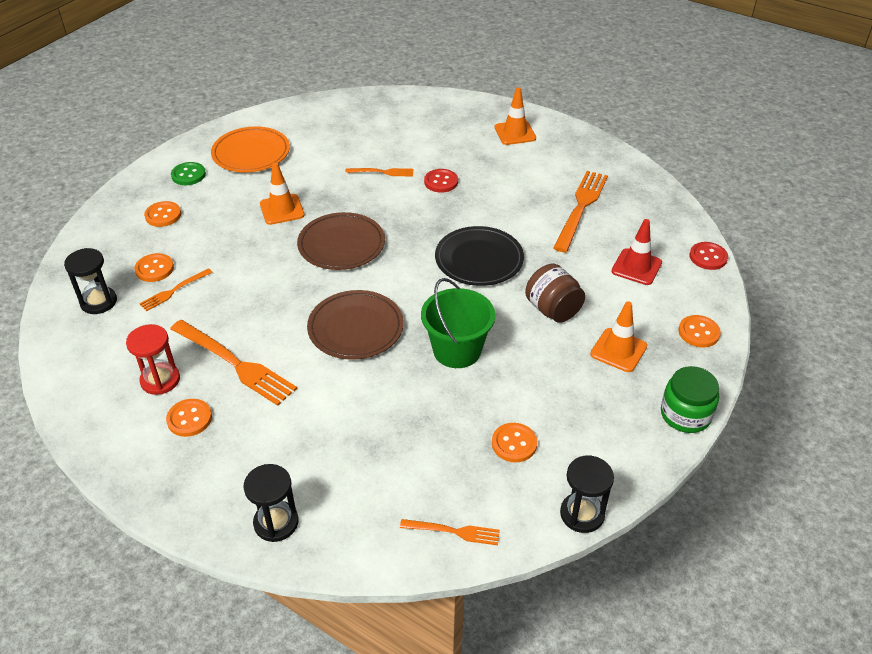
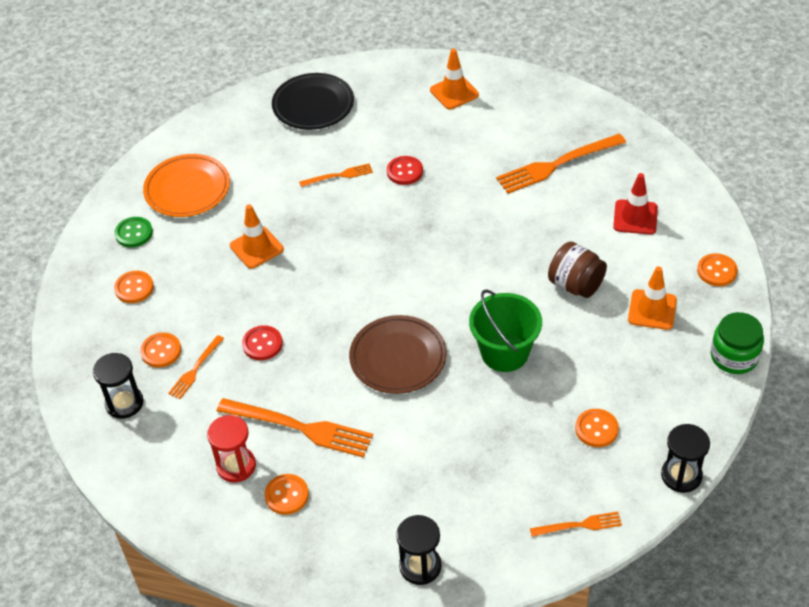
camera: 15 degrees left, 5 degrees up
brown plate [297,212,385,270] -> none
black plate [435,226,524,286] -> black plate moved to [272,73,354,130]
orange fork [553,171,608,253] -> orange fork turned 120 degrees counterclockwise [496,133,626,194]
red button [689,242,728,270] -> red button moved to [242,325,283,360]

